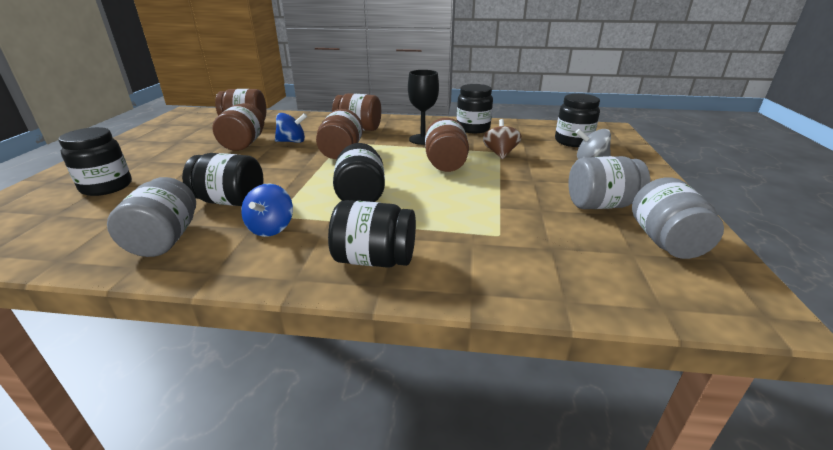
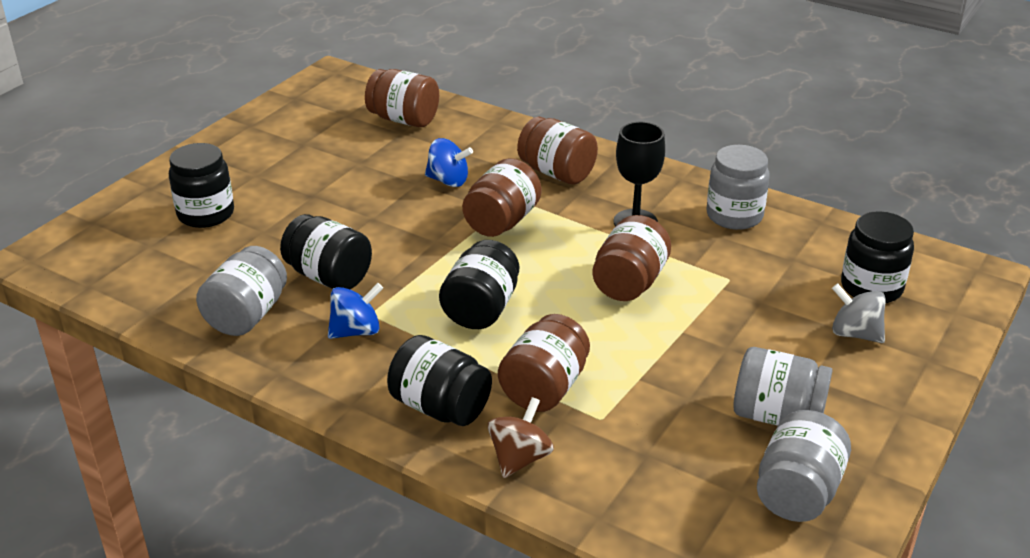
camera: 25 degrees right, 5 degrees up
brown jar [212,103,264,151] -> brown jar moved to [498,314,590,412]
blue spinning top [241,184,293,237] -> blue spinning top turned 150 degrees counterclockwise [328,283,383,339]
black jar [457,84,493,133] -> grey jar [706,145,770,230]
brown spinning top [483,119,522,159] -> brown spinning top moved to [488,397,554,478]

